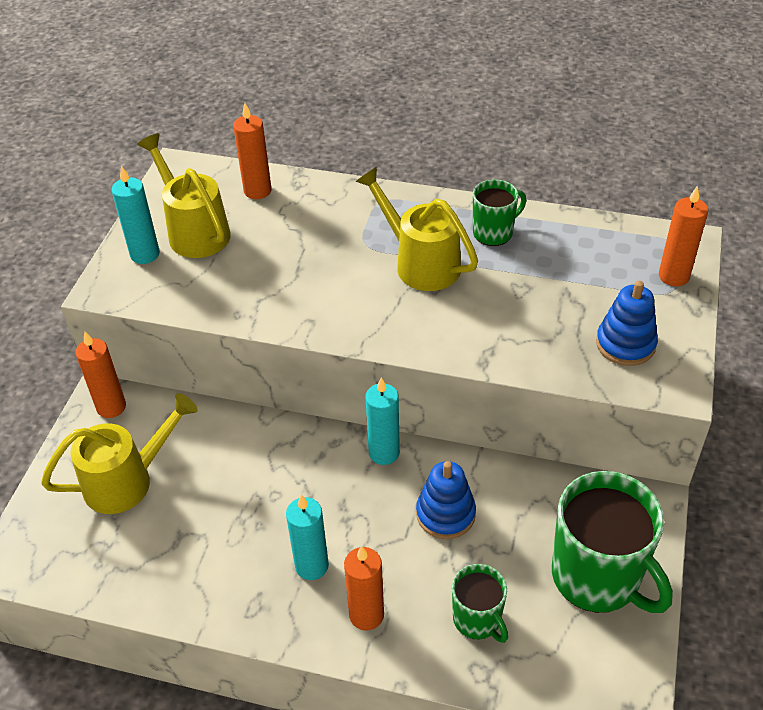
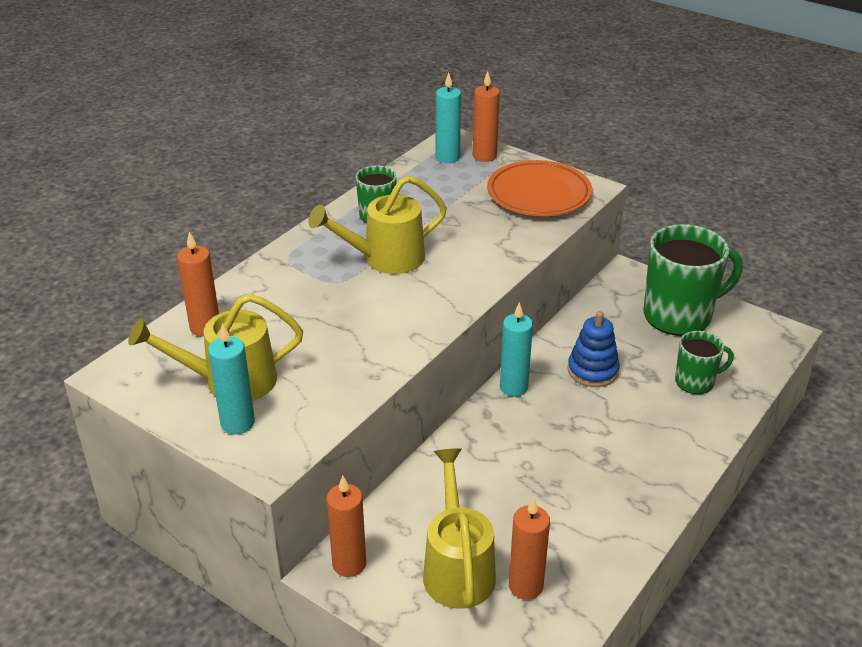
camera: 70 degrees left, 10 degrees down
turquoise candle [286,494,329,580] -> turquoise candle moved to [436,72,461,163]
orange candle [344,546,384,631] -> orange candle moved to [509,497,550,600]
blue stacking toy [596,281,658,366] -> orange plate [487,160,592,216]

